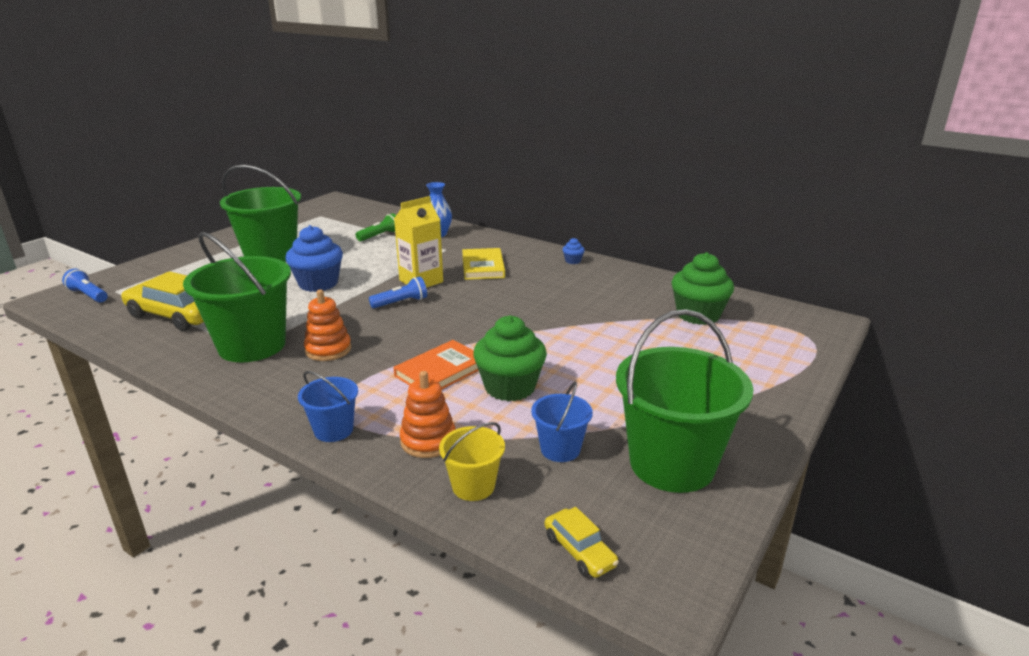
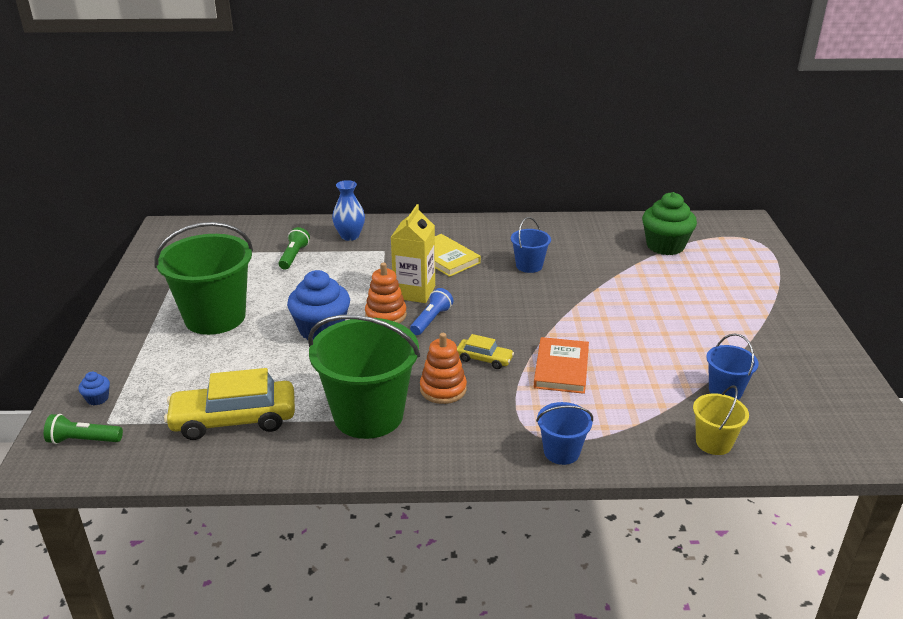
camera: 35 degrees left, 5 degrees up
blue flashlight [62,269,107,303] -> green flashlight [44,414,123,444]
orange stacking toy [400,371,456,458] -> orange stacking toy moved to [365,262,407,323]
green cupcake [473,315,547,401] -> none
yellow car [545,507,619,578] -> yellow car moved to [457,334,514,369]
blue cupcake [563,238,585,264] -> blue cupcake moved to [78,372,110,405]
green bucket [616,309,753,493] -> none
none -> blue bucket [511,217,551,273]

